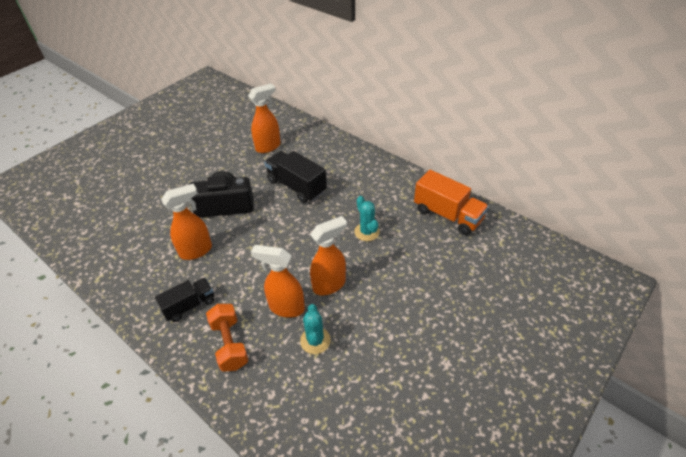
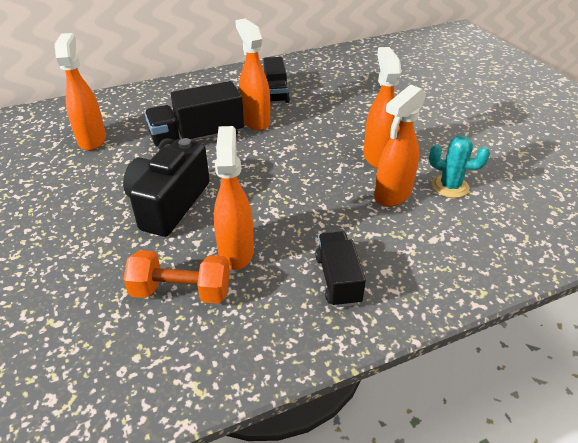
camera: 65 degrees left, 5 degrees down
orange dumbbell [206,304,249,372] -> orange dumbbell moved to [123,250,230,304]
turquoise cactus [354,196,380,241] -> none
orange truck [414,170,489,235] -> none
none -> orange spray bottle [235,19,270,131]
none -> black truck [263,57,290,103]

